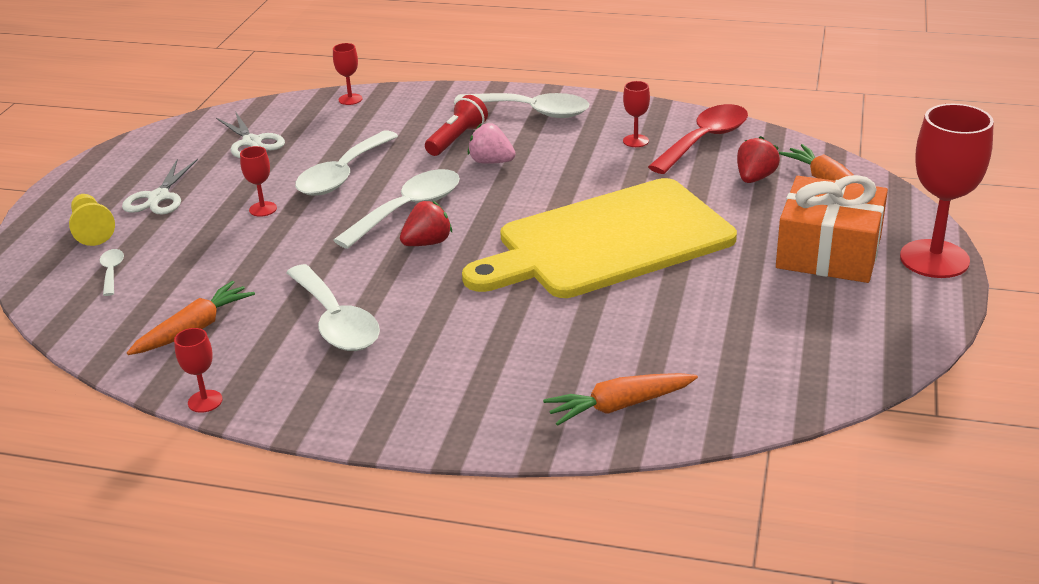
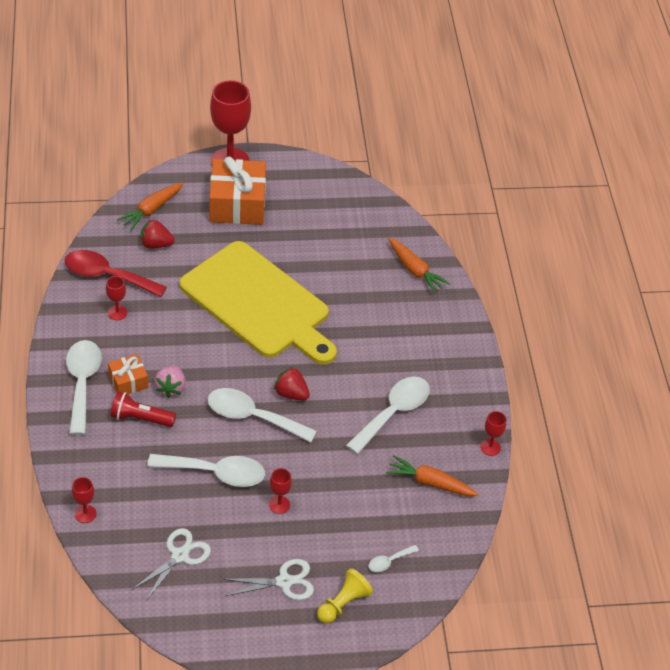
camera: 115 degrees left, 15 degrees up
none -> orange gift [108,354,148,394]

